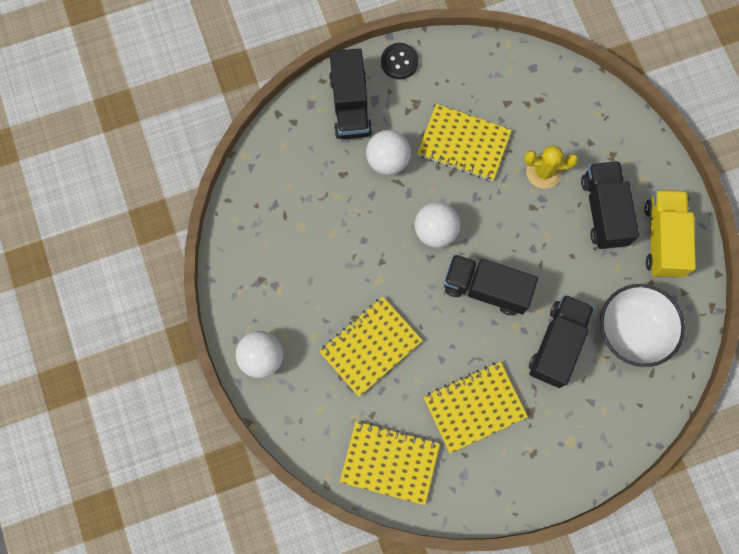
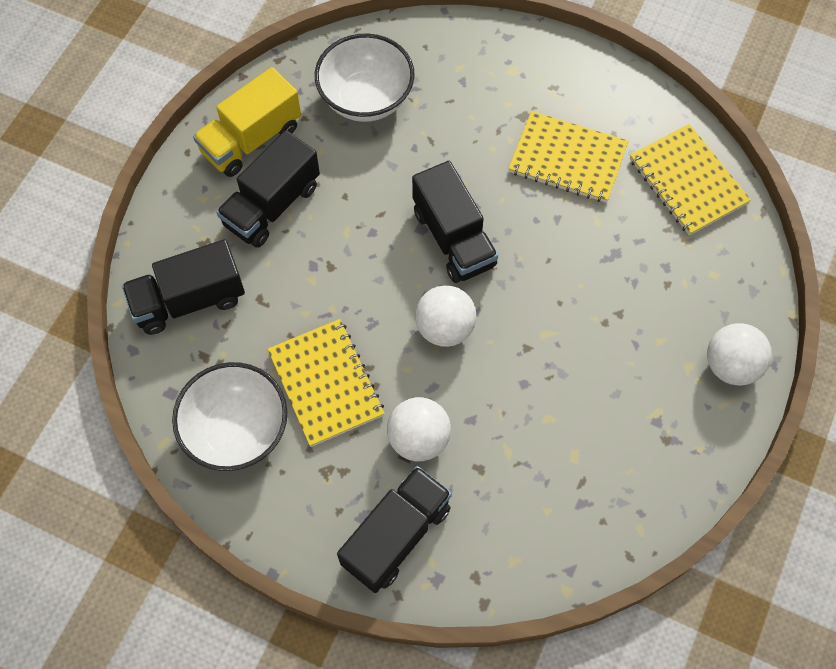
camera: 135 degrees left, 10 degrees down
yellow notebook [319,297,423,397] -> none
black button [381,43,419,79] -> none
yellow cactus [524,145,578,189] -> none
black truck [529,294,594,388] -> black truck moved to [122,239,245,335]
none -> white bowl [172,362,287,471]

